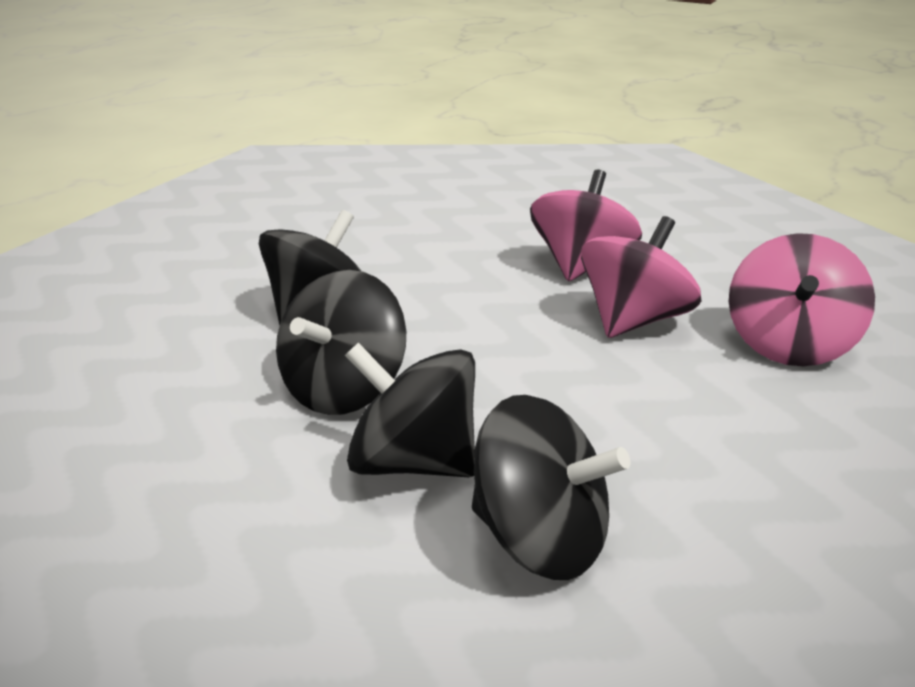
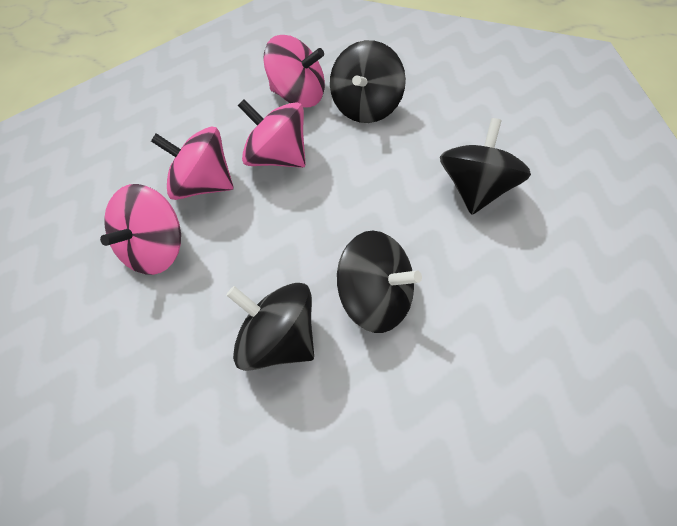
camera: 90 degrees left, 25 degrees up
black spinning top [345,343,475,477] -> black spinning top moved to [330,40,406,123]
none -> pink spinning top [100,184,181,275]

